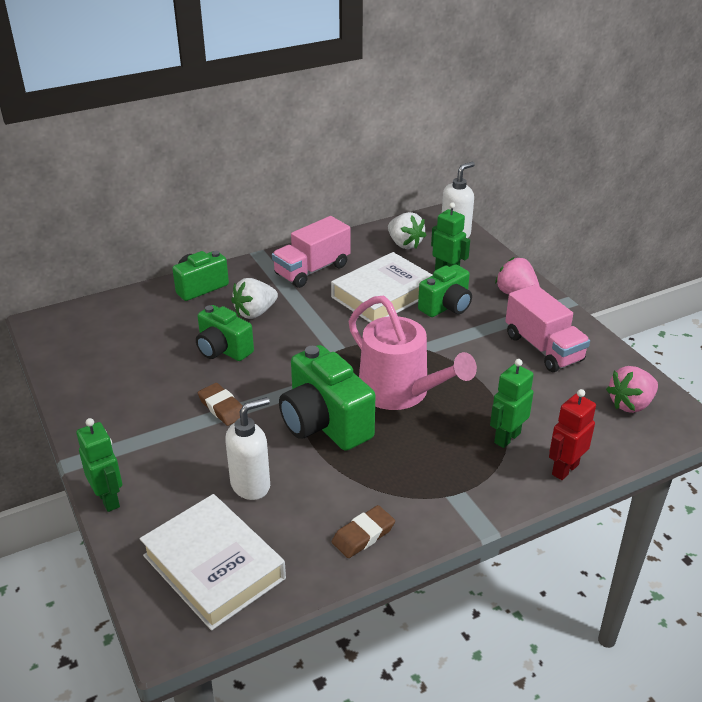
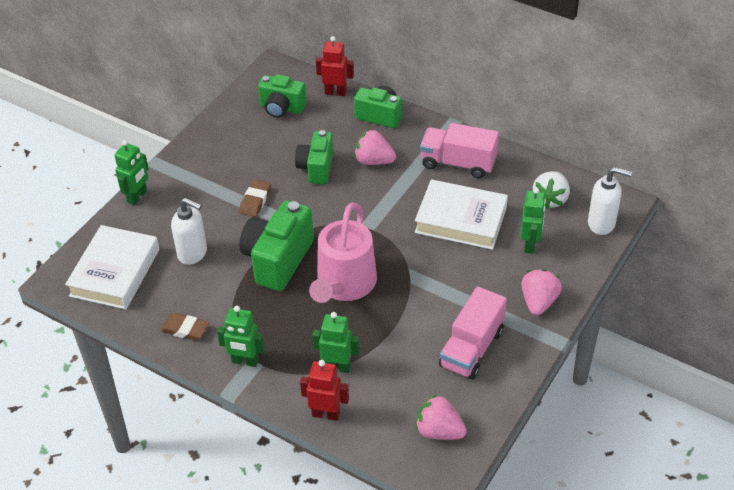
camera: 60 degrees right, 10 degrees up
white strawberry [231,278,278,319] -> pink strawberry [354,129,396,165]
green camera [418,264,472,317] -> green camera moved to [258,74,307,118]
none -> green robot [217,306,265,367]
none -> red robot [316,36,354,96]

